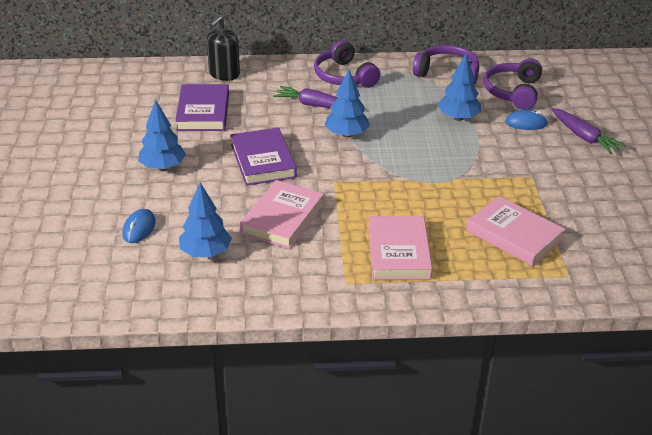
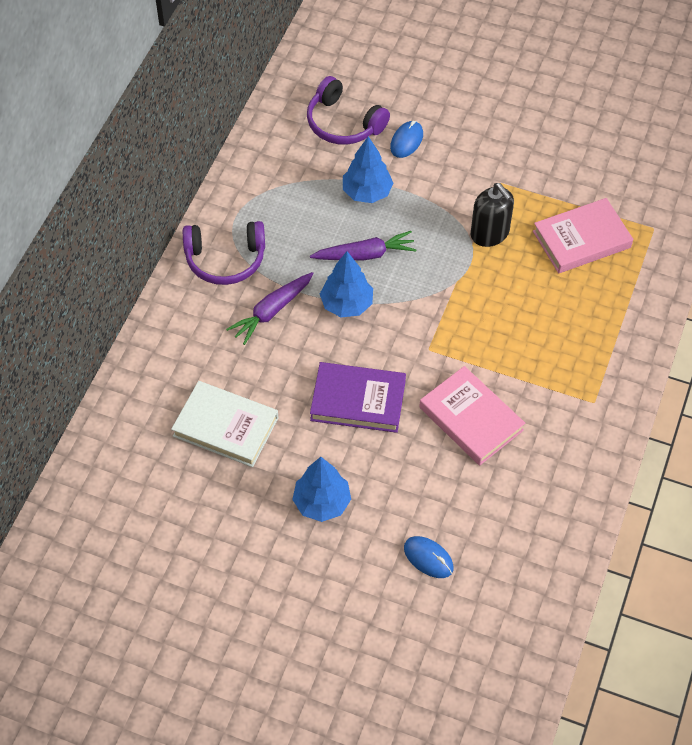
camera: 65 degrees left, 20 degrees up
purple book [175,84,229,131] -> white book [171,381,278,467]
blue tree [179,183,232,257] -> none
black soap dispenser [207,16,240,81] -> black soap dispenser moved to [471,183,514,247]
pink book [368,216,432,280] -> none
purple headphones [413,45,479,85] -> none
purple carrot [551,108,626,154] -> purple carrot moved to [310,231,417,260]

